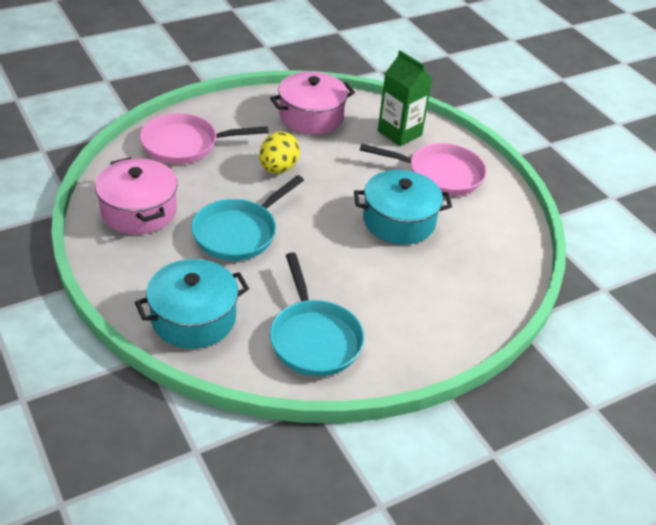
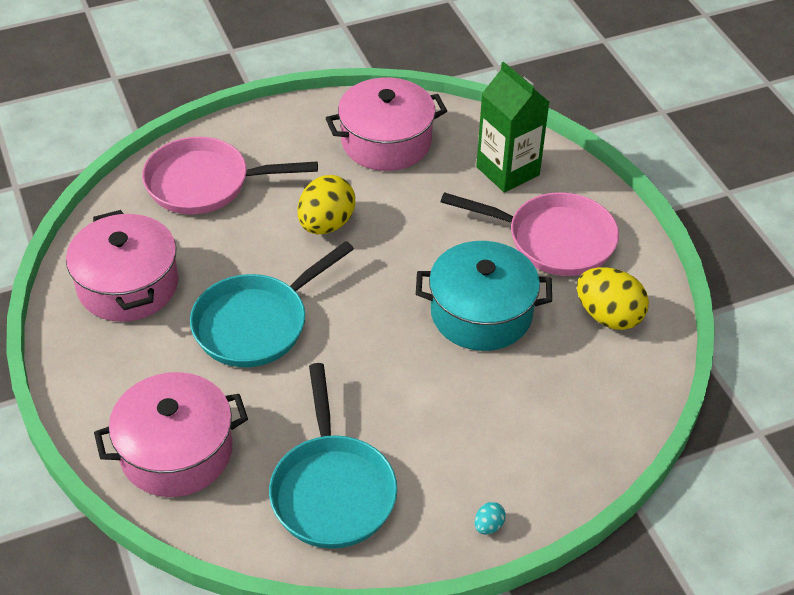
camera: 10 degrees right, 5 degrees up
turquoise pot [135,259,249,349] -> pink pot [94,372,248,497]
none -> turquoise egg [475,502,506,534]
none -> yellow egg [577,267,649,330]

